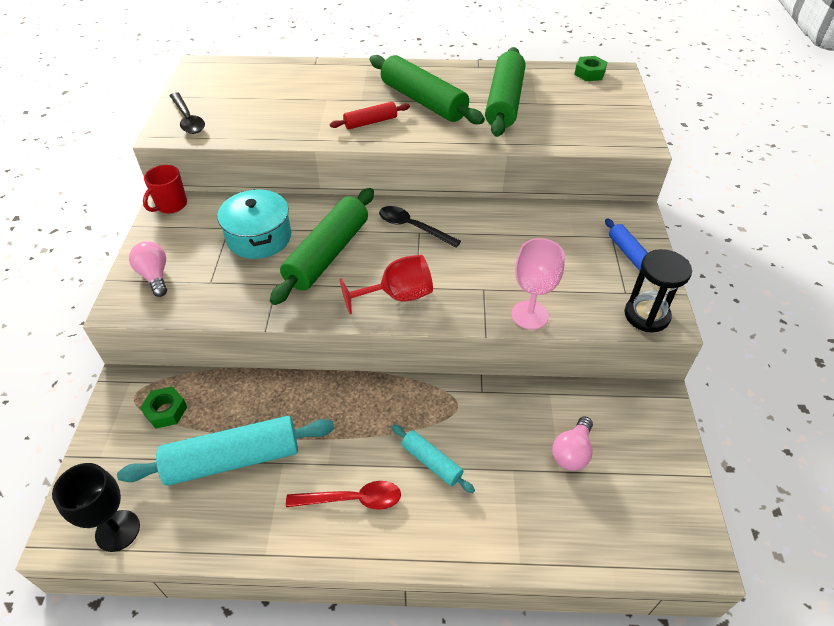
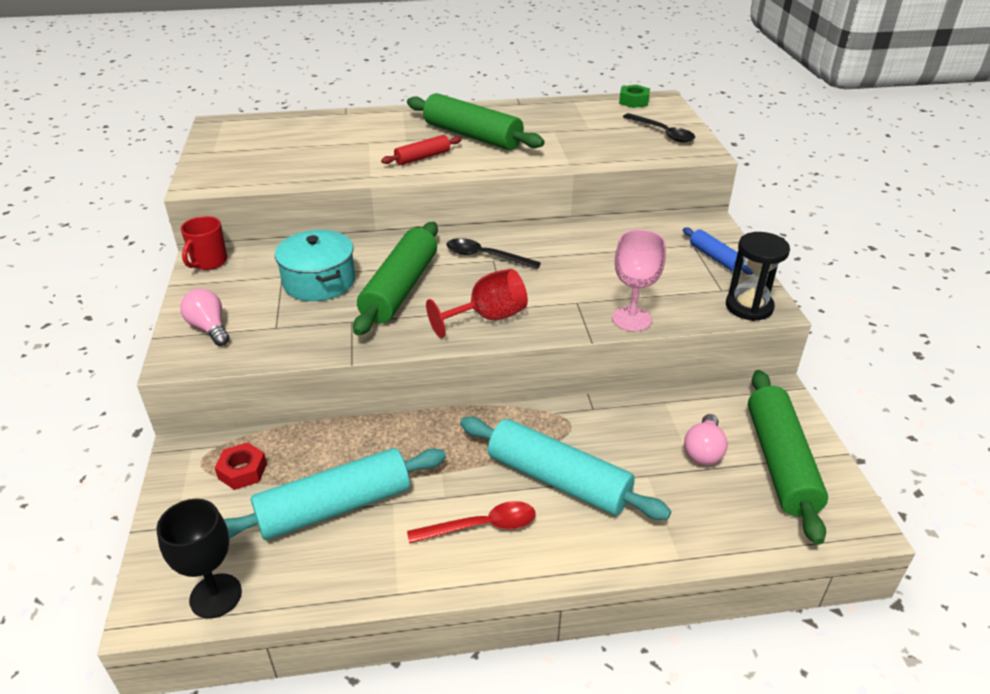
camera: 10 degrees left, 10 degrees down
green nut [140,386,187,429] -> red nut [214,442,267,490]
black spoon [170,92,205,134] -> black spoon moved to [623,113,695,143]
turquoise rolling pin [392,425,475,493] -> turquoise rolling pin [460,417,671,520], size x1.95
green rolling pin [485,47,525,137] -> green rolling pin moved to [748,370,828,545]

